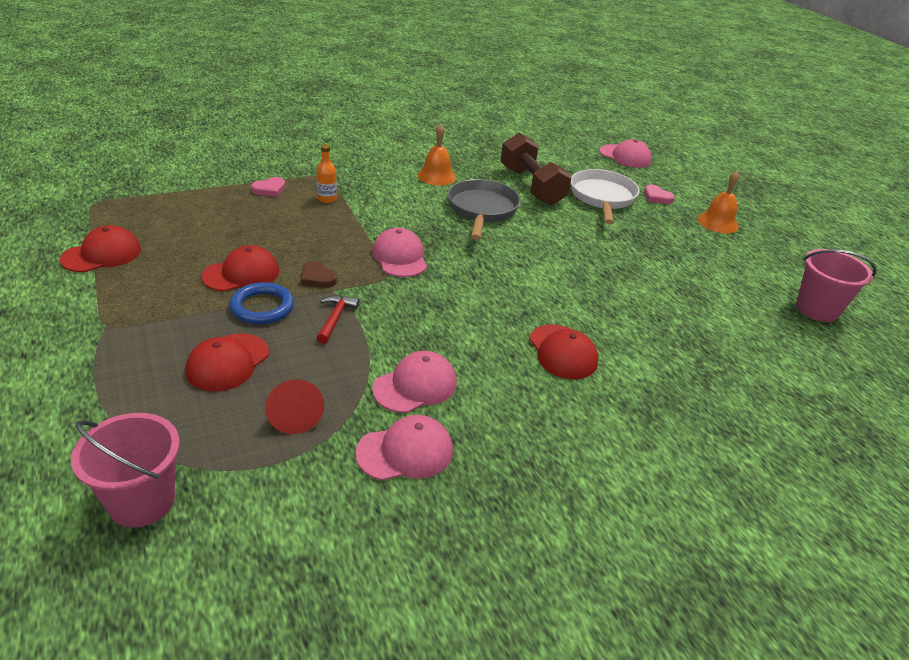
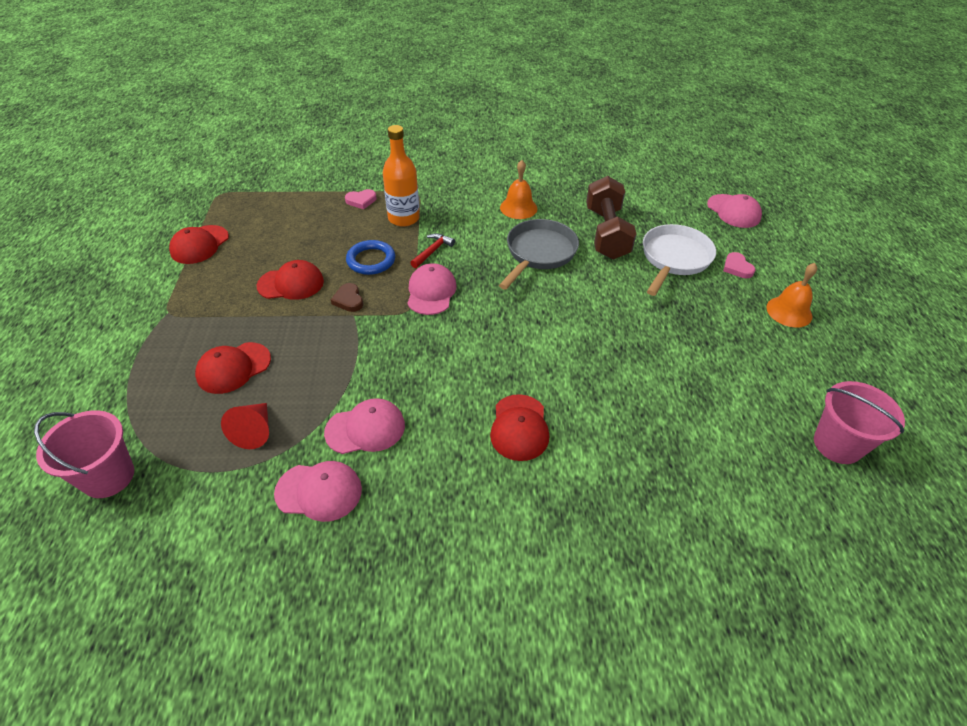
camera: 25 degrees right, 10 degrees up
red cap [60,225,141,272] -> red cap turned 135 degrees clockwise [169,225,229,264]
blue ring [229,282,294,324] -> blue ring moved to [346,240,395,275]
orange bottle [317,144,337,203] -> orange bottle [383,125,420,227], size x1.84
red hammer [317,295,359,344] -> red hammer moved to [410,233,455,268]

